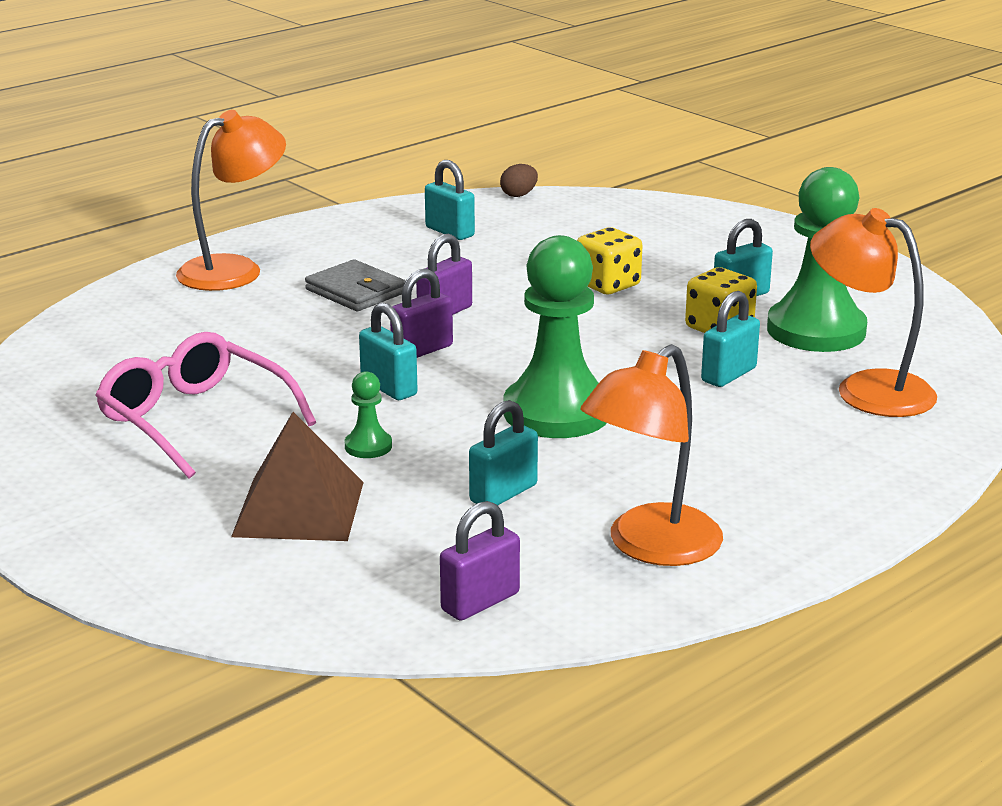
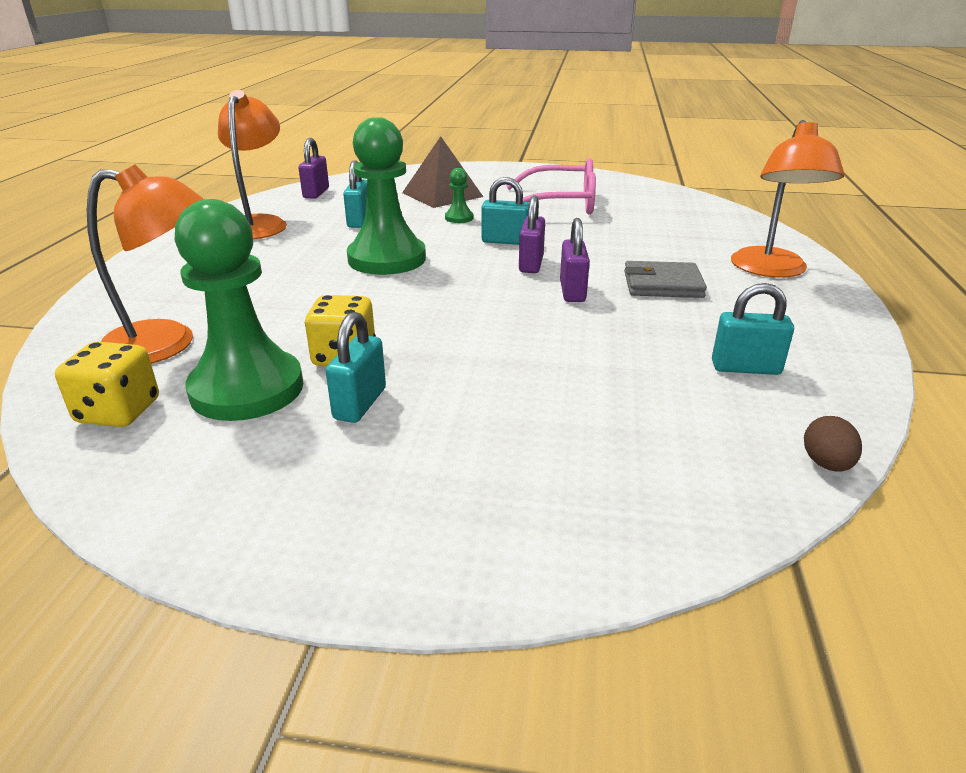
camera: 140 degrees right, 5 degrees up
yellow dice [577,227,642,294] -> yellow dice moved to [55,341,159,427]
turquoise padlock [701,291,760,387] -> none

